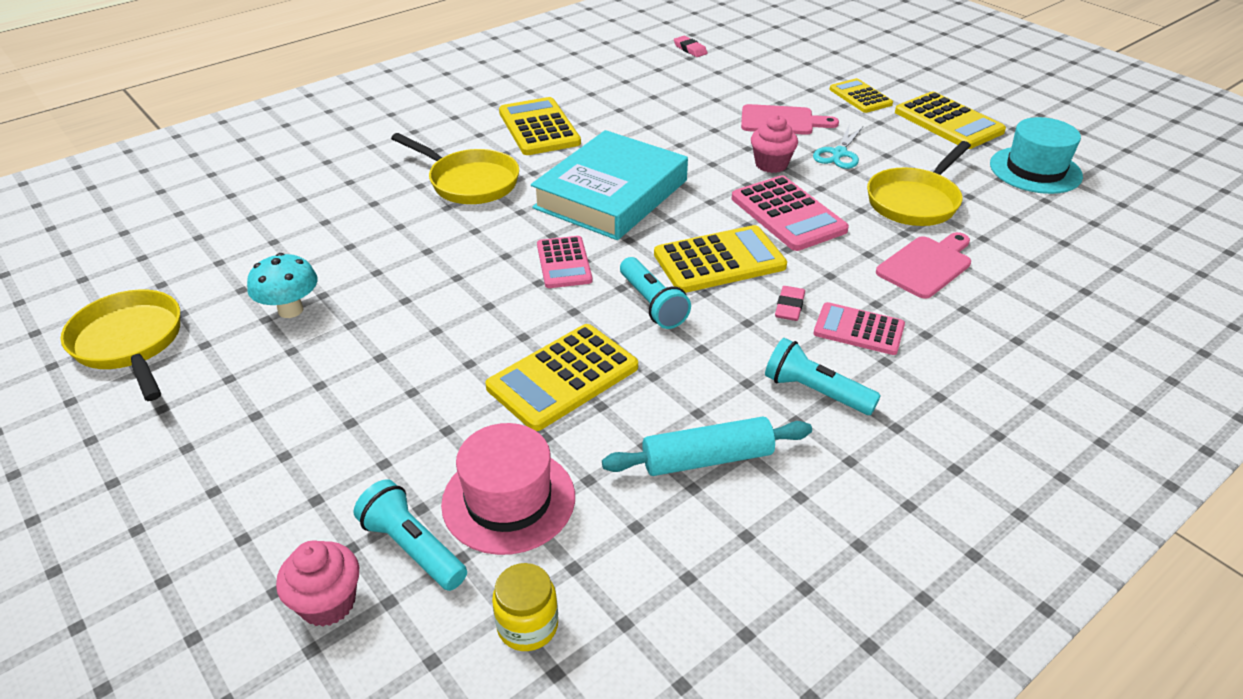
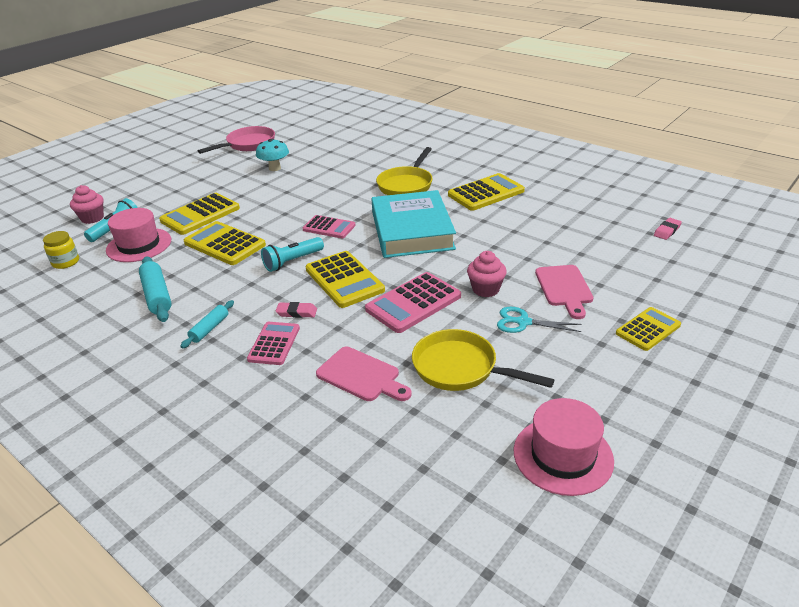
camera: 80 degrees right, 5 degrees down
yellow pan [60,290,180,401] -> pink pan [198,126,275,154]
turquoise book [531,130,688,240] -> turquoise book turned 60 degrees clockwise [371,190,456,258]
pink calculator [537,236,592,288] -> pink calculator turned 135 degrees counterclockwise [303,215,356,238]
turquoise flashlight [765,338,881,415] -> turquoise rolling pin [180,300,234,349]
yellow calculator [895,92,1006,149] -> yellow calculator moved to [159,193,240,235]
turquoise hat [990,117,1083,194] -> pink hat [514,398,614,496]

